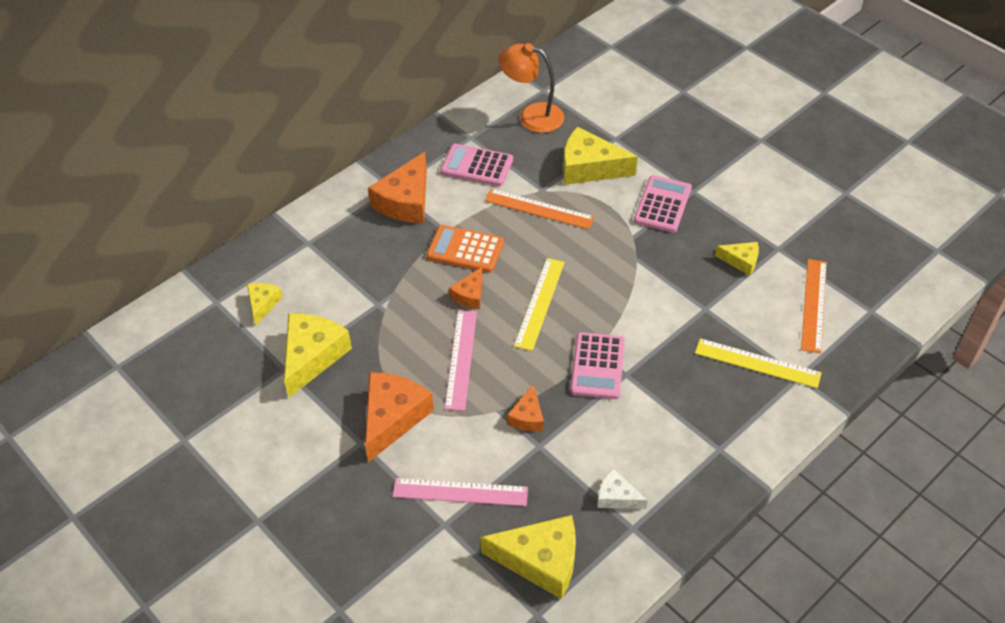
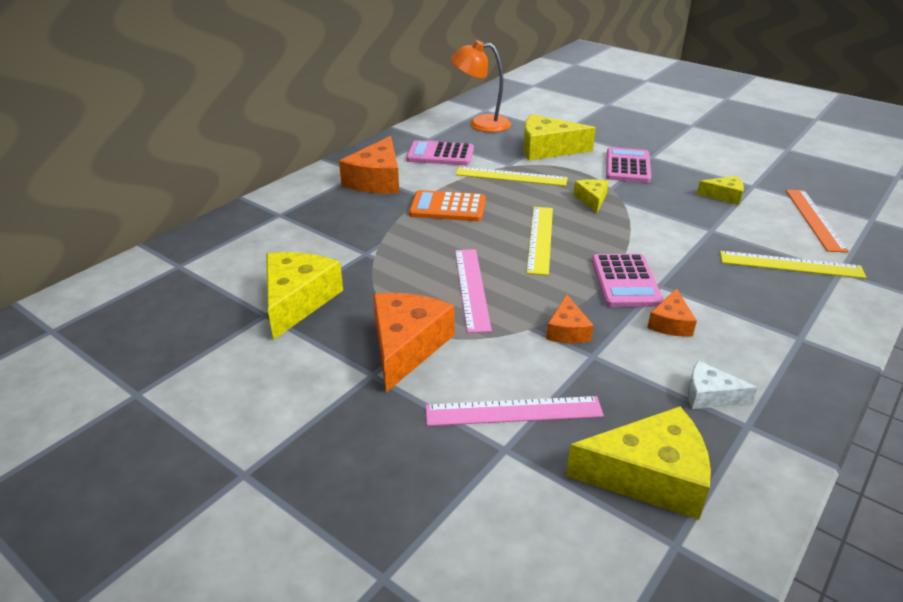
camera: 10 degrees left, 15 degrees down
yellow cheese [247,283,283,325] -> yellow cheese moved to [573,179,608,213]
orange cheese [449,267,483,309] -> orange cheese moved to [647,288,697,337]
orange ruler [484,189,595,229] -> yellow ruler [456,167,568,186]

